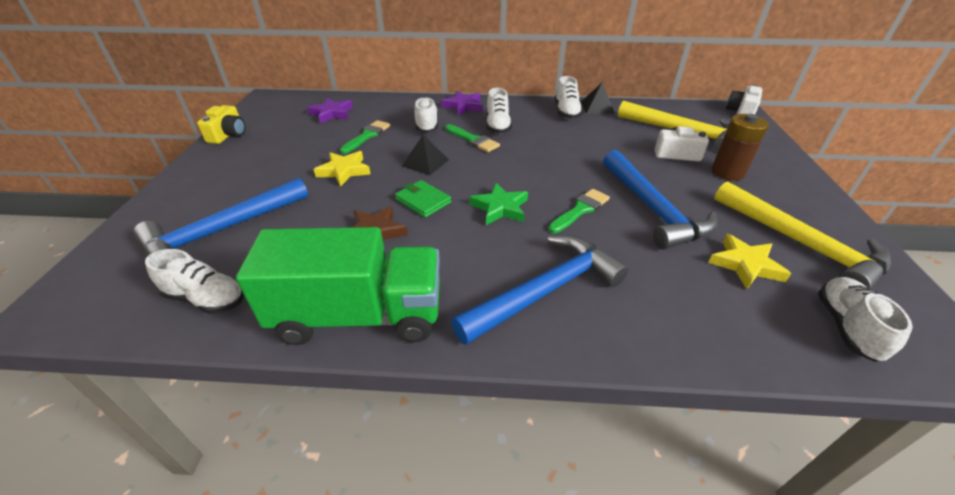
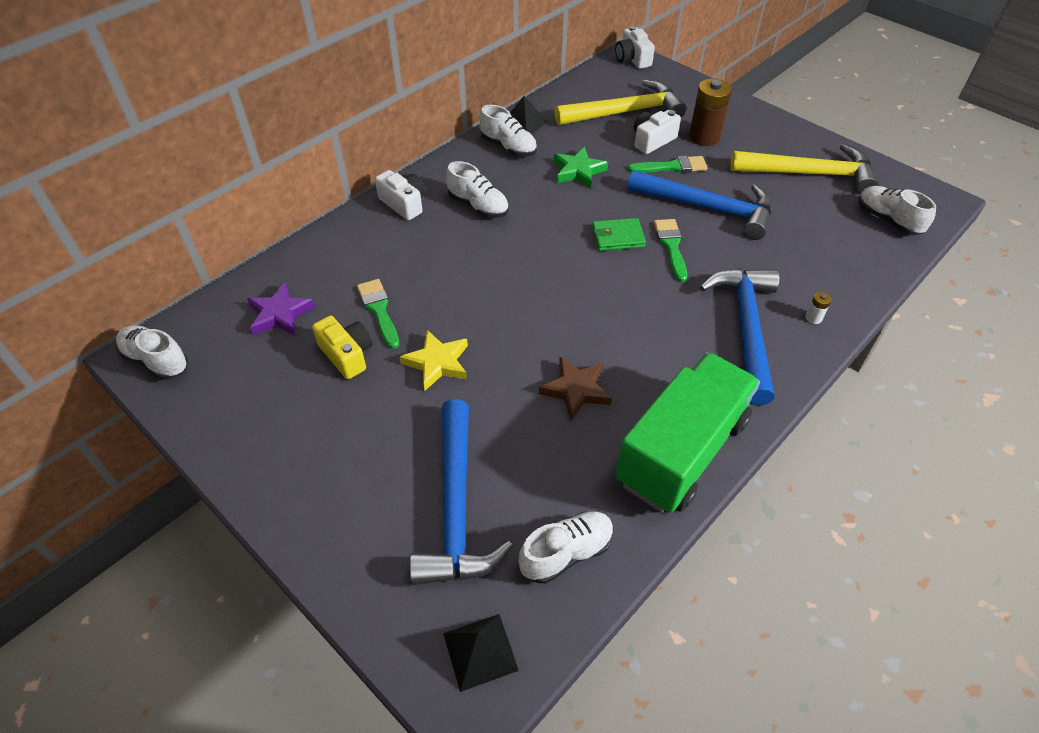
camera: 50 degrees left, 10 degrees up
yellow camera [197,105,246,144] -> yellow camera moved to [312,316,373,379]
green wallet [395,180,451,218] -> green wallet moved to [592,218,646,251]
black pyramid [402,135,449,175] -> black pyramid moved to [443,614,519,692]
white shoe [413,97,438,132] -> white shoe moved to [116,325,188,380]
purple star [441,91,483,116] -> white camera [375,170,426,220]
green brush [445,124,500,152] -> green brush moved to [628,156,707,173]
green star [470,183,528,225] -> green star moved to [553,147,608,189]
yellow star [708,234,791,289] -> none
none -> white battery [806,292,832,324]

